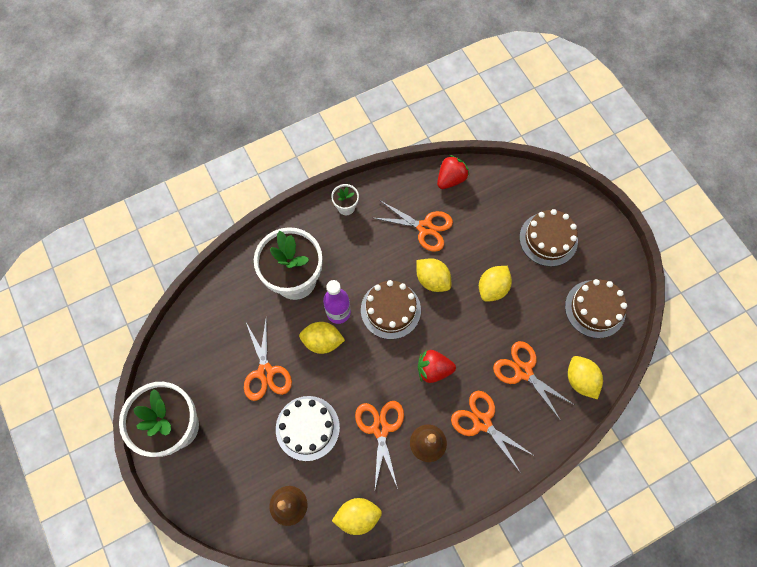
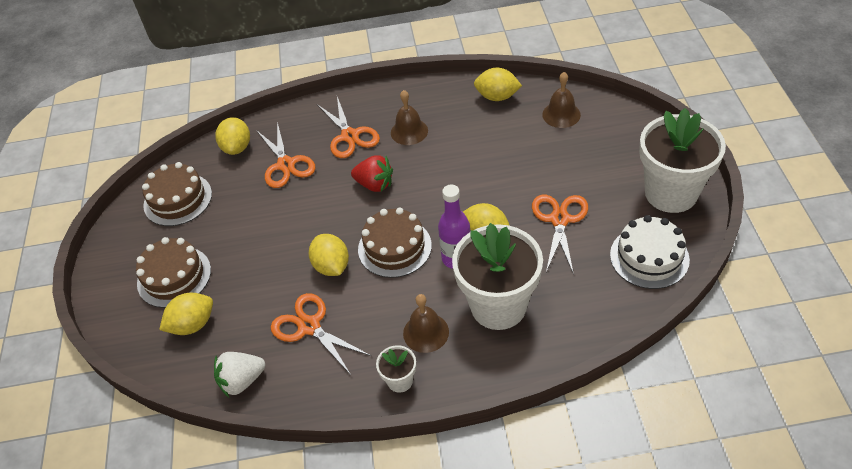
camera: 155 degrees left, 20 degrees down
white cake [276,396,340,461] -> white cake moved to [610,215,690,289]
orange scissors [355,401,404,489] -> none
red strawberry [437,155,469,189] -> white strawberry [214,352,265,397]
yellow lemon [479,266,512,302] -> yellow lemon moved to [159,293,213,335]
none -> brown bell [403,294,449,353]

